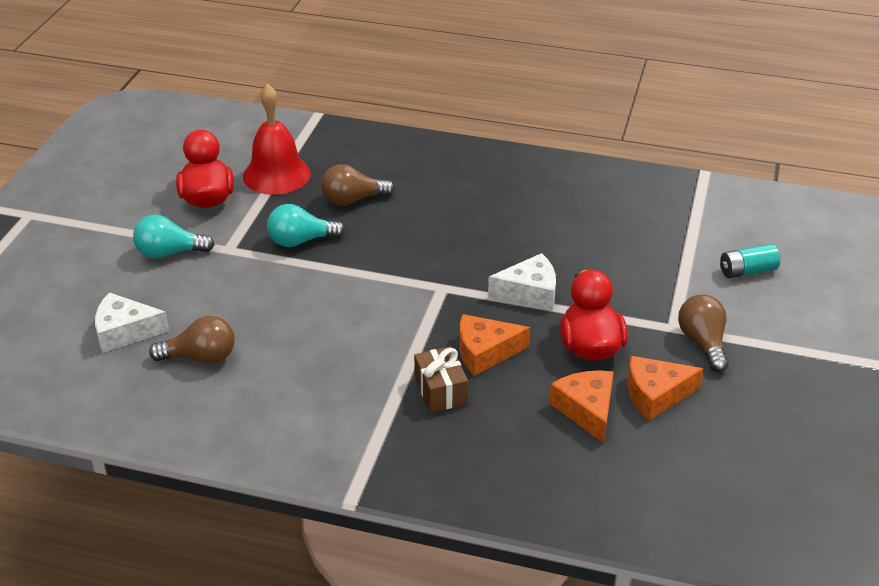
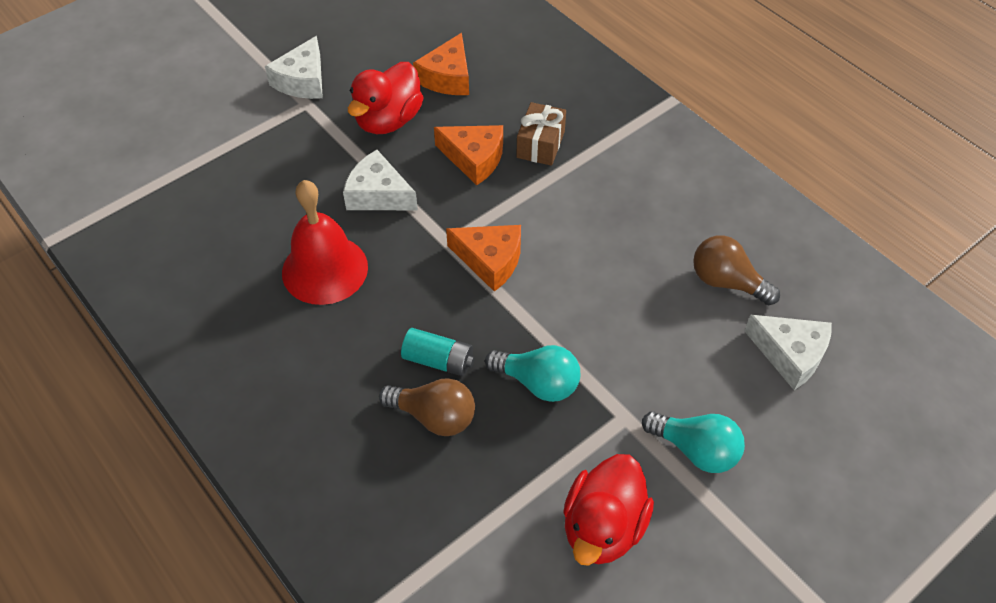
camera: 145 degrees left, 15 degrees up
red bell [243,84,311,195] -> red bell moved to [282,180,368,305]
orange cheese [627,356,703,421] -> orange cheese moved to [446,225,521,292]
brown light bulb [678,294,729,372] -> white cheese [265,36,323,99]
turquoise battery [720,244,780,278] -> turquoise battery moved to [401,328,475,376]

